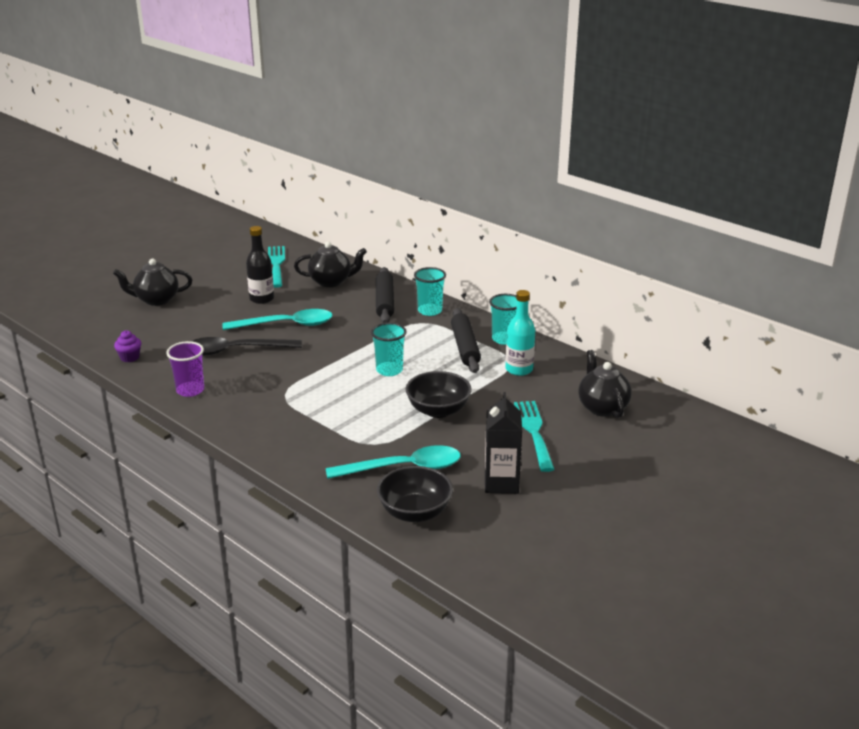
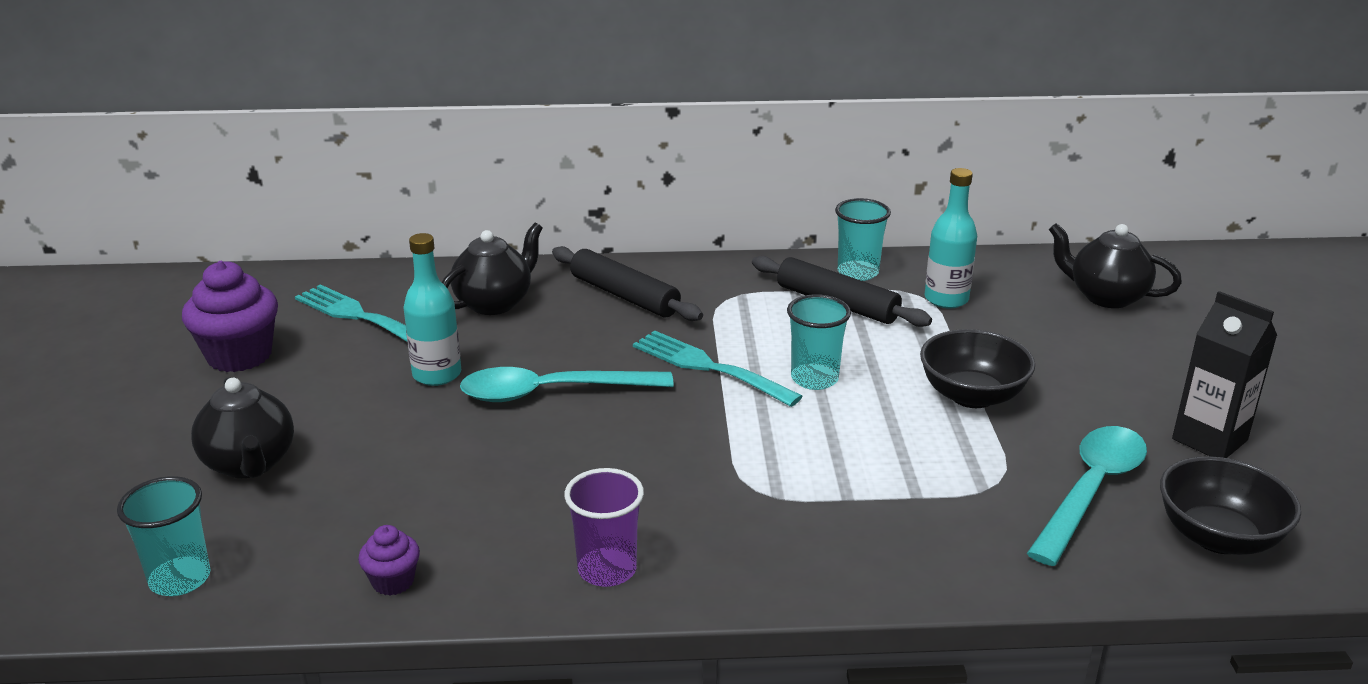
camera: 45 degrees left, 0 degrees up
black teapot [113,259,192,306] -> black teapot turned 60 degrees counterclockwise [191,377,294,478]
black spoon [192,337,302,355] -> none
turquoise spoon [222,309,333,330] -> turquoise spoon turned 135 degrees counterclockwise [460,367,674,402]
black bottle [246,226,274,304] -> turquoise bottle [403,233,461,386]
turquoise cup [414,267,446,316] -> turquoise cup moved to [117,476,211,596]
turquoise fork [514,401,555,472] -> turquoise fork moved to [633,331,803,407]
none -> purple cupcake [182,261,278,372]

